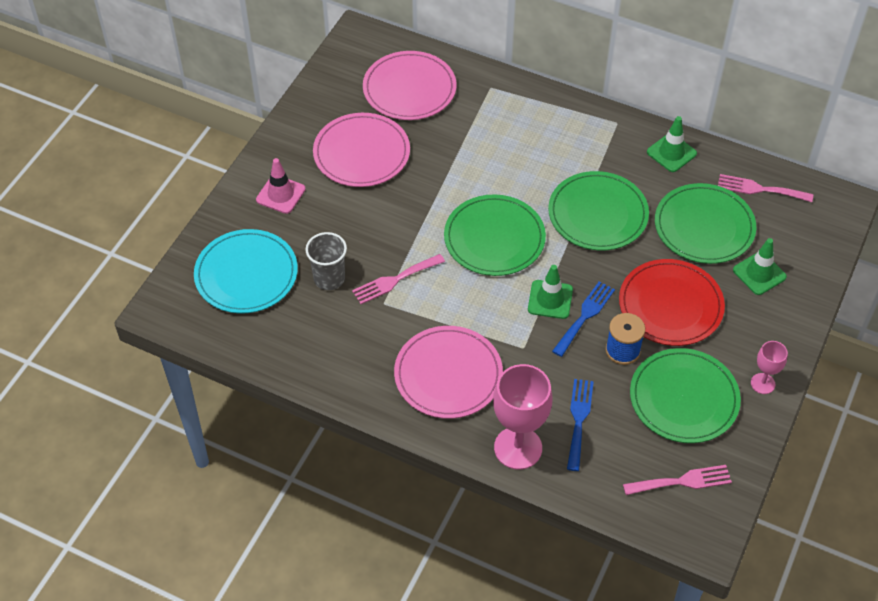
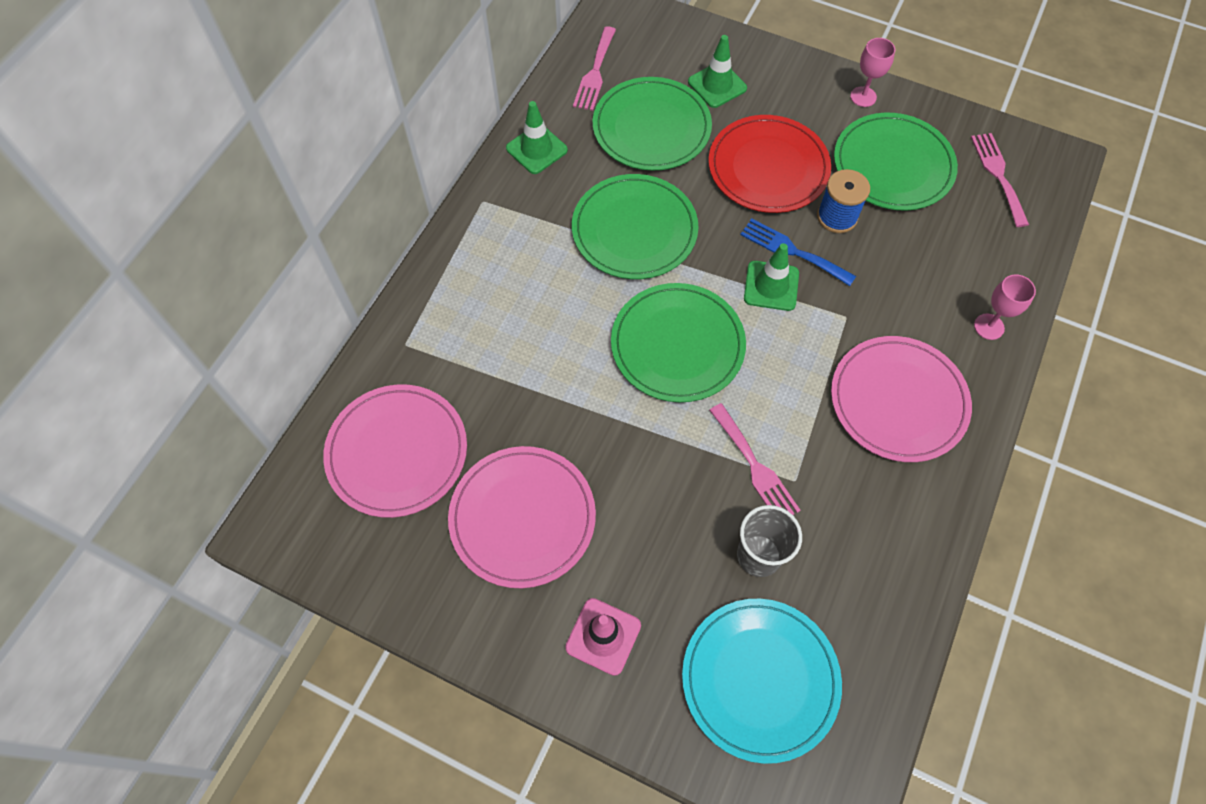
camera: 90 degrees left, 10 degrees up
pink goblet [493,364,552,470] -> pink goblet [974,274,1036,340], size x0.52
blue fork [567,379,594,471] -> none

